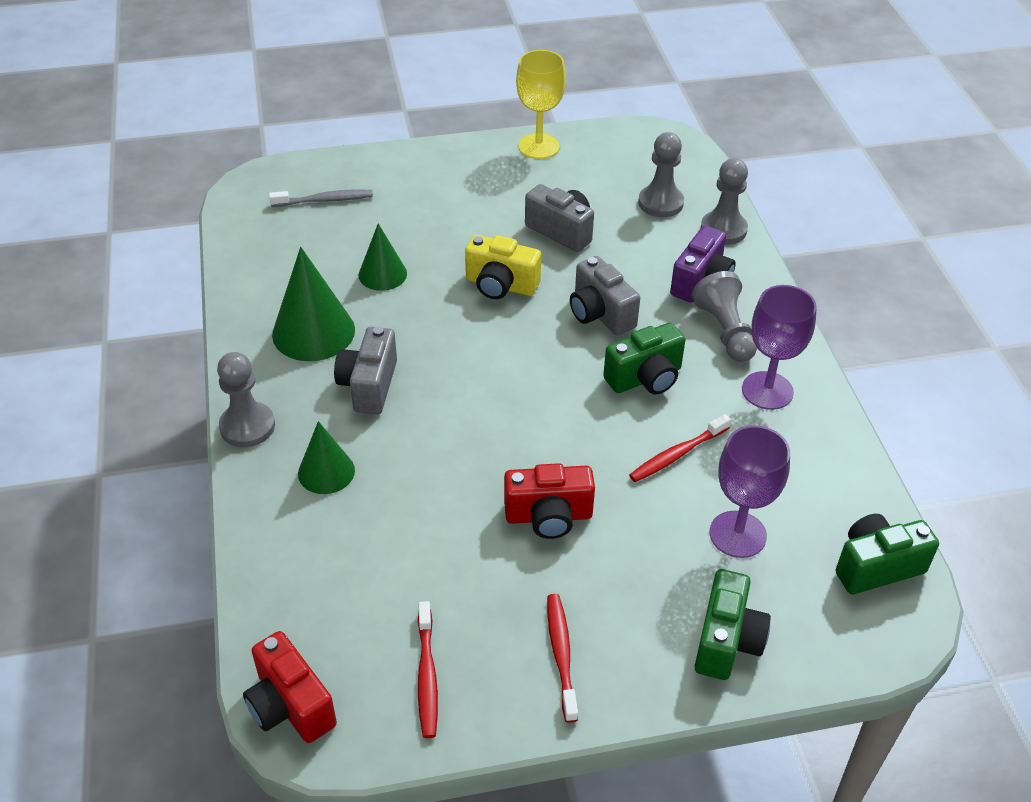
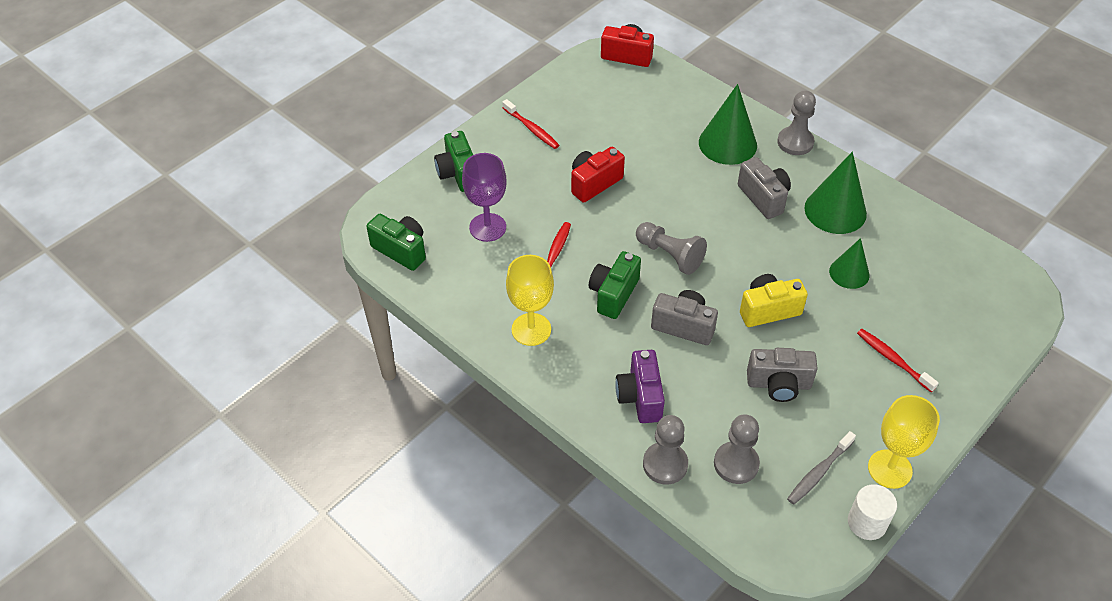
camera: 145 degrees right, 5 degrees up
grey toothbrush [269,189,373,207] -> grey toothbrush moved to [787,431,856,505]
green cone [298,421,355,494] -> green cone [699,84,757,165], size x1.62
red toothbrush [418,601,438,738] -> red toothbrush moved to [857,329,939,392]
grey pawn [692,271,757,362] -> grey pawn moved to [636,222,707,275]
purple goblet [742,285,817,410] -> yellow goblet [506,255,554,346]
green camera [836,514,939,594] -> green camera turned 90 degrees counterclockwise [366,214,426,271]
none -> white cylinder [848,484,897,540]

